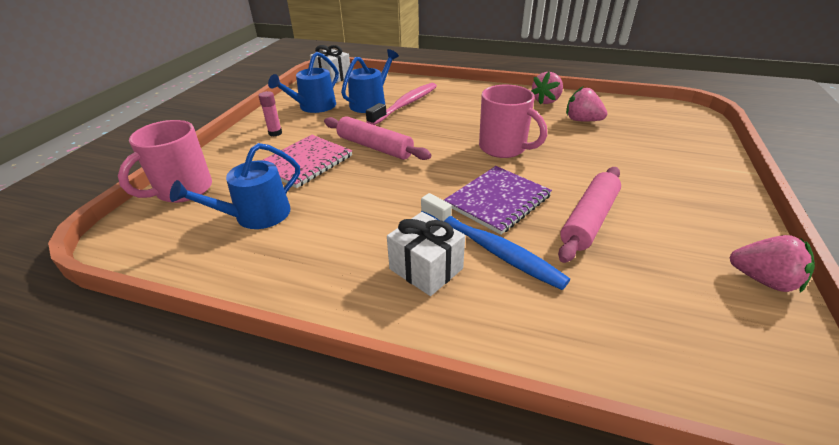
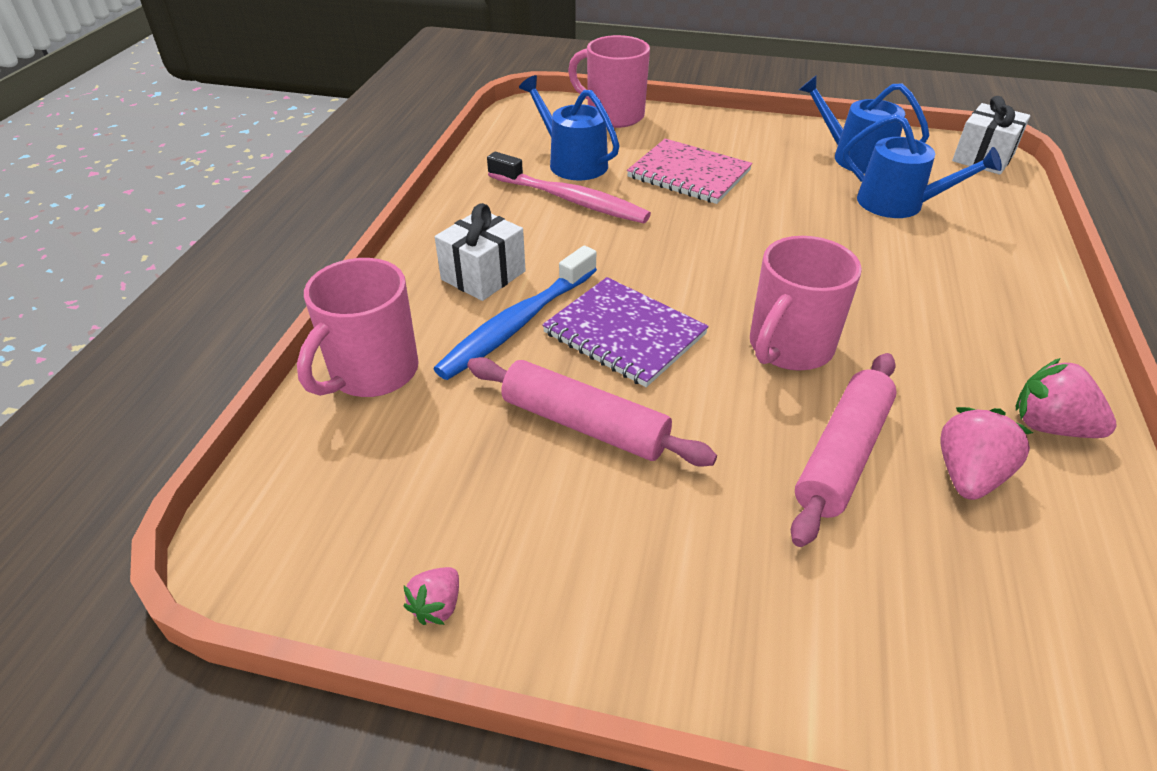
camera: 85 degrees right, 5 degrees up
pink glue stick [259,91,282,136] -> none
pink rolling pin [324,116,431,160] -> pink rolling pin moved to [791,353,897,547]
pink toothbrush [366,83,437,125] -> pink toothbrush moved to [487,152,651,223]
pink strawberry [730,235,815,293] -> pink strawberry [403,567,459,625], size x0.59
none -> pink mug [297,258,419,397]

